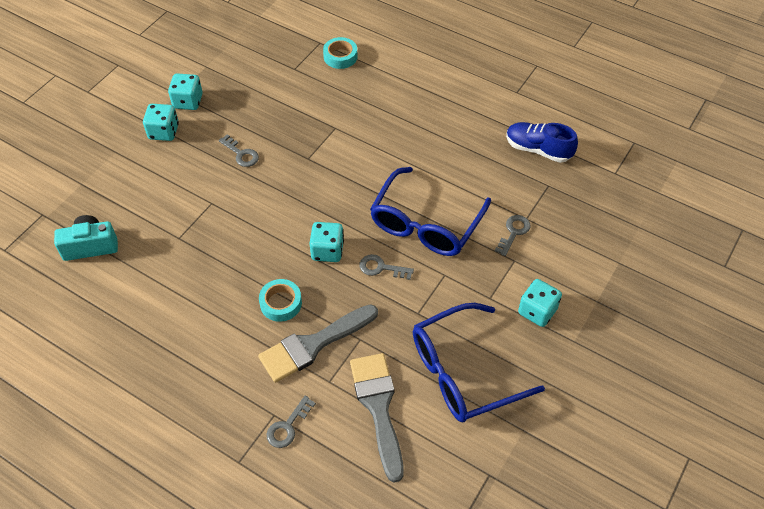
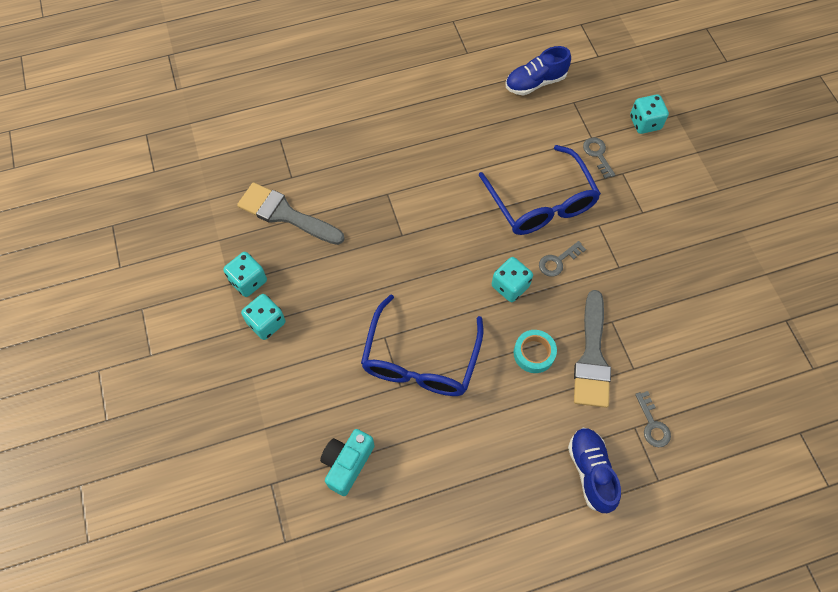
camera: 50 degrees left, 10 degrees up
grey key [219,134,259,167] -> none
turquoise tape [323,37,357,69] -> none
grey brush [350,353,404,483] -> grey brush moved to [237,182,345,245]
blue glasses [413,303,545,422] -> blue glasses moved to [361,294,483,396]
turquoise dice [518,279,562,327] -> turquoise dice moved to [630,94,669,134]
none -> blue shoe [568,428,621,513]

